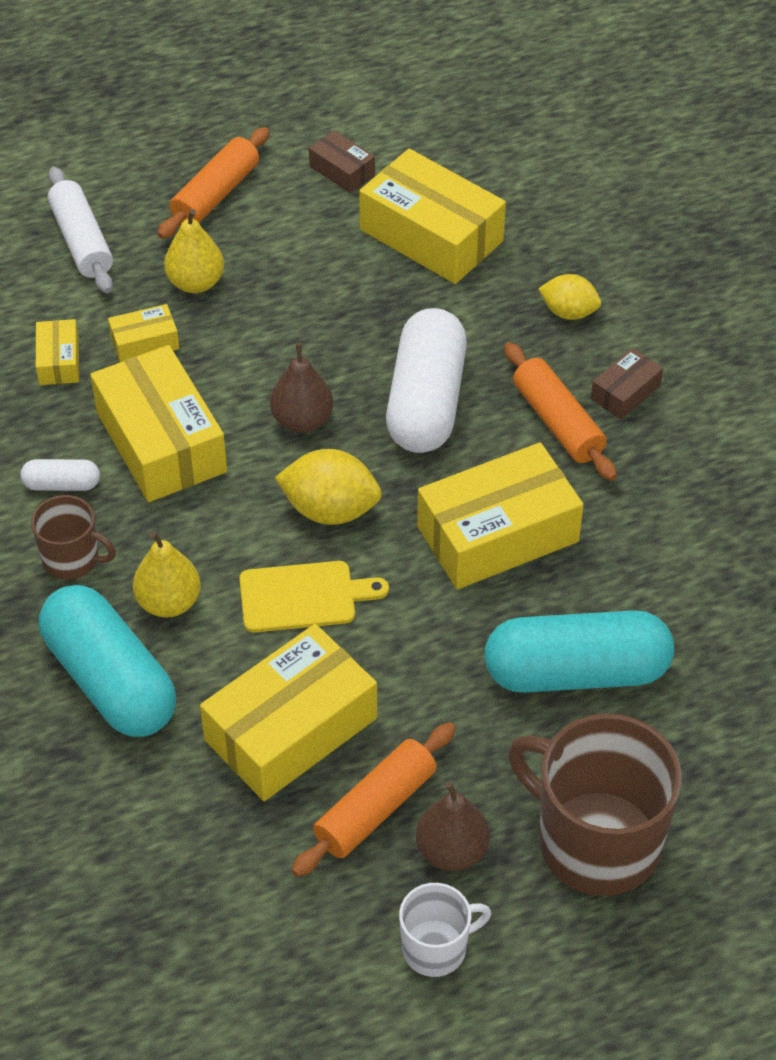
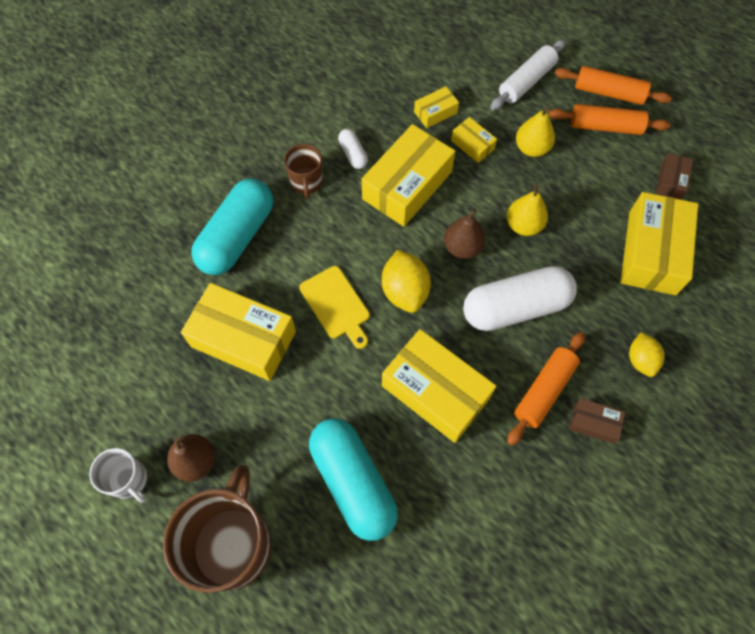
camera: 65 degrees right, 15 degrees up
yellow pear [133,531,201,618] -> yellow pear moved to [507,184,548,236]
orange rolling pin [291,723,456,877] -> orange rolling pin moved to [555,66,672,105]

